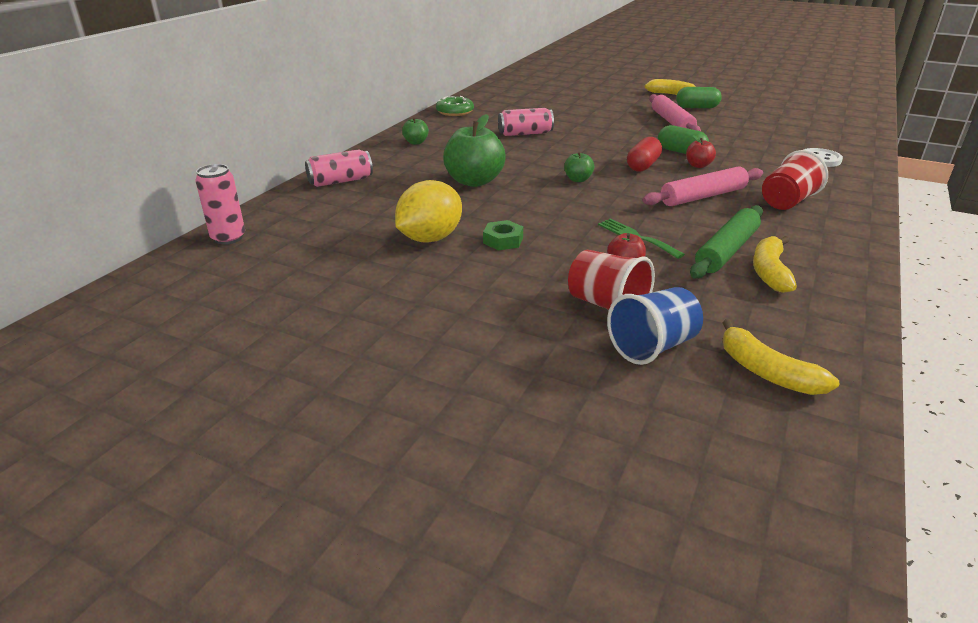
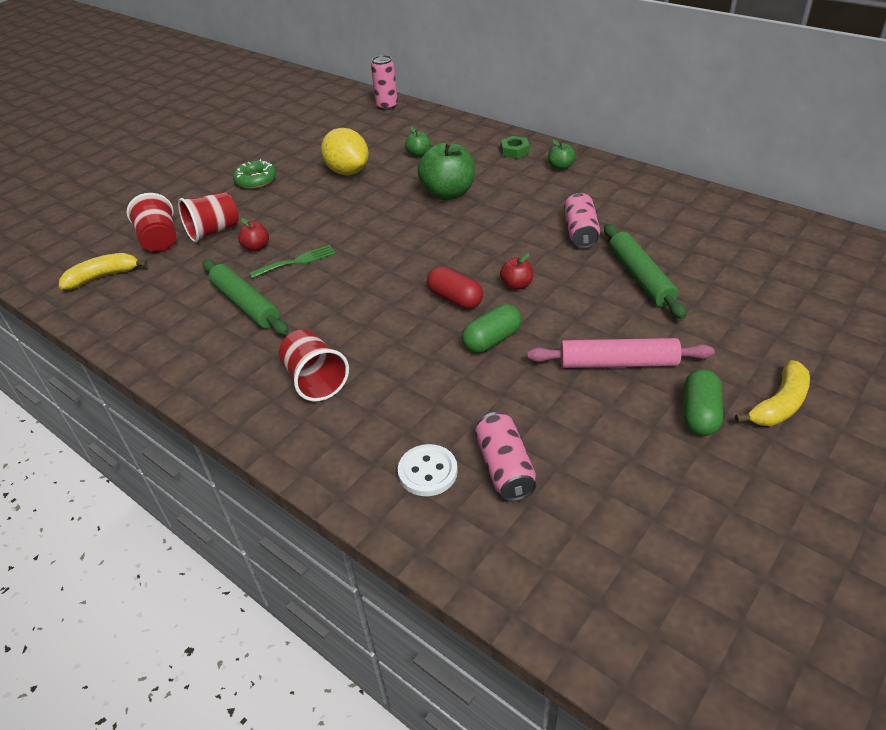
camera: 105 degrees right, 10 degrees up
pink can [305,149,373,187] -> pink can moved to [475,412,536,502]
green donut [436,96,474,116] -> green donut moved to [233,159,277,189]
green nut [483,220,523,250] -> green nut moved to [501,136,529,159]
green apple [564,152,594,182] -> green apple moved to [405,127,431,157]
blue cup [607,287,703,365] -> red cup [127,193,176,252]
pink rolling pin [642,166,763,206] -> none
red apple [686,135,716,168] -> red apple moved to [500,253,533,290]
yellow banana [753,236,797,293] -> none
none -> green rolling pin [604,224,686,319]

